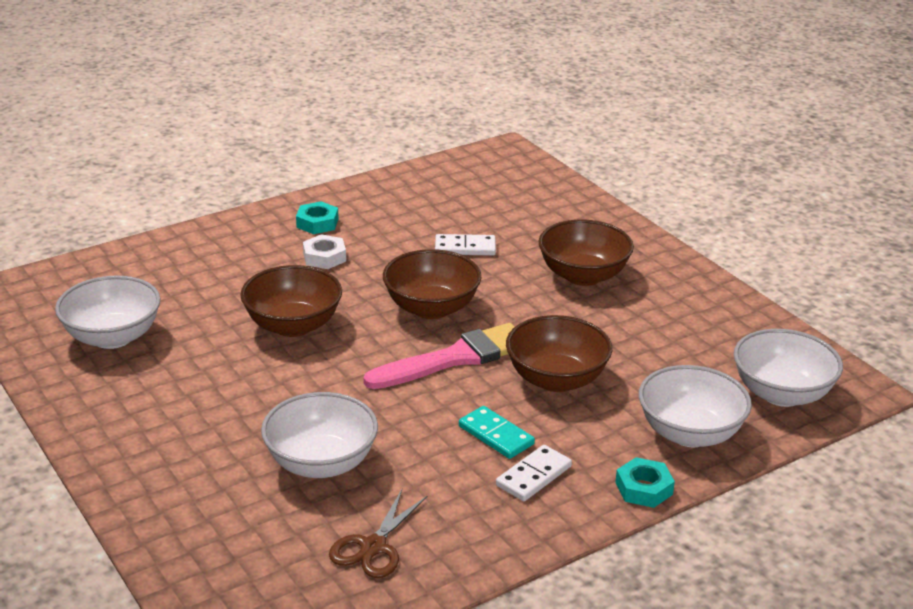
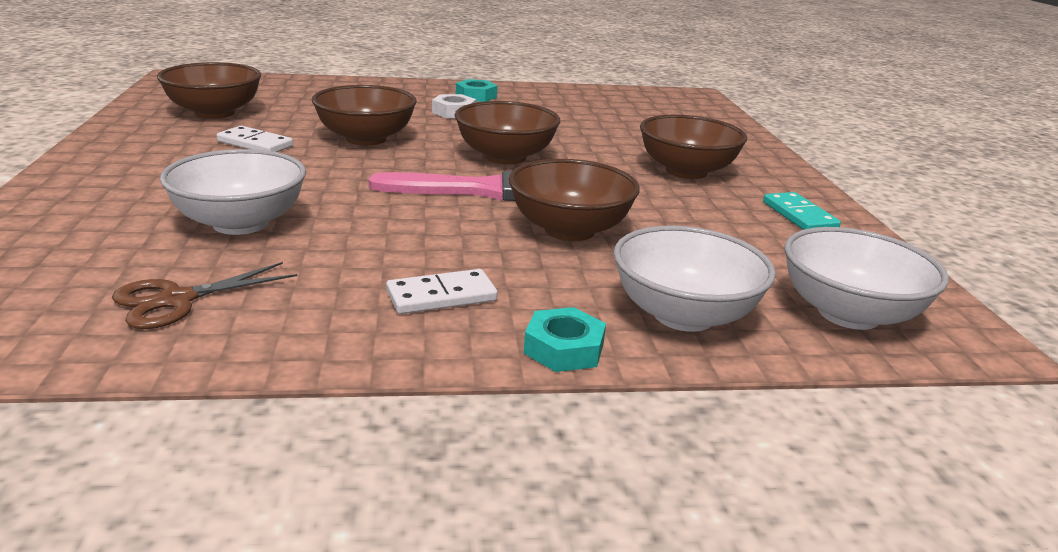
camera: 25 degrees right, 5 degrees down
white bowl [55,275,160,349] -> brown bowl [157,62,261,119]
white domino [435,234,496,256] -> white domino moved to [217,126,293,152]
turquoise domino [459,406,535,459] -> turquoise domino moved to [763,192,841,230]

